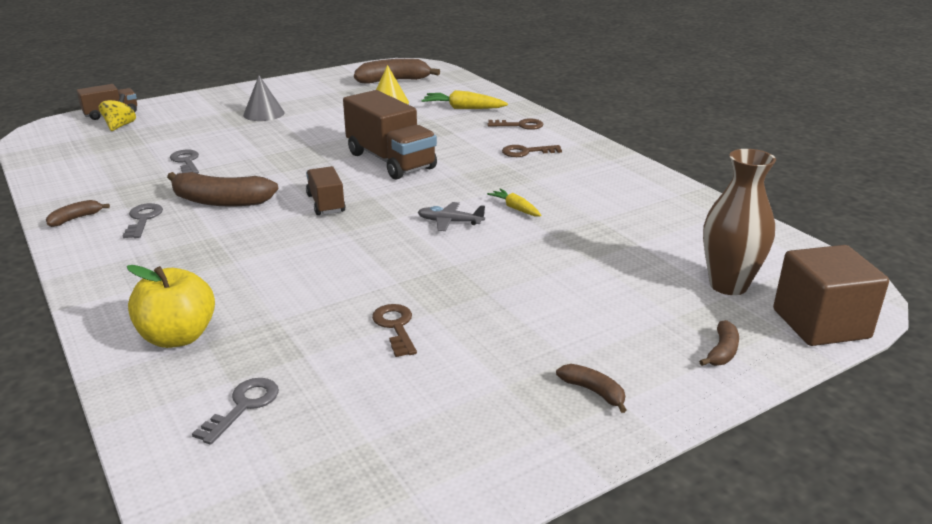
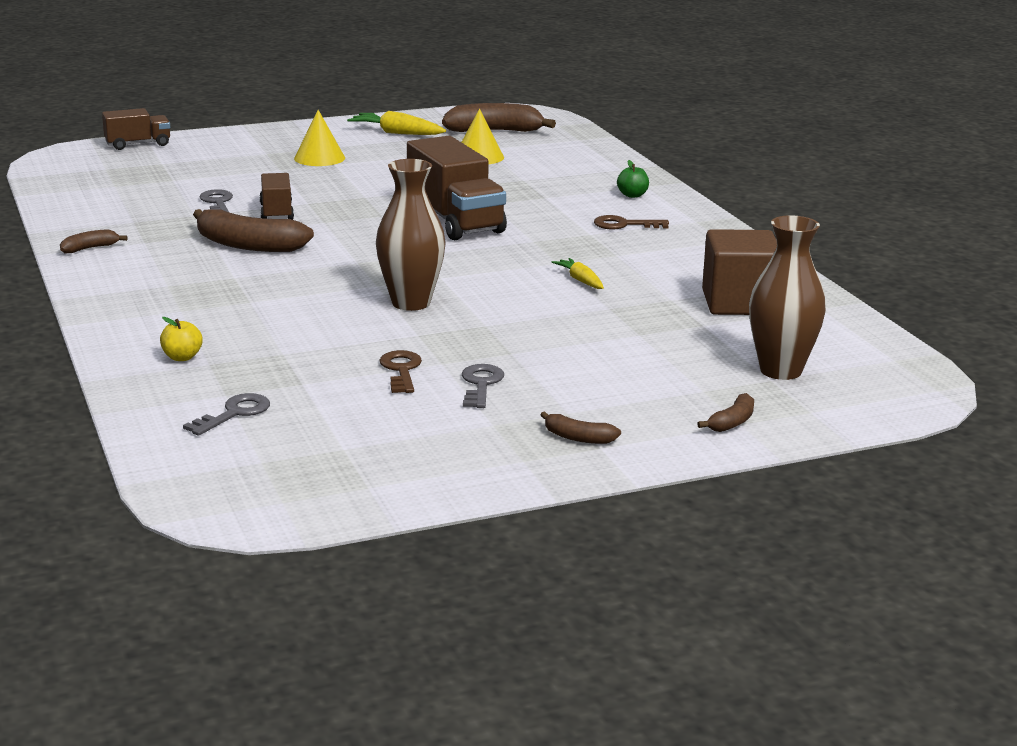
camera: 10 degrees right, 5 degrees down
yellow spinning top [99,94,136,131] -> none
grey key [122,203,163,238] -> grey key moved to [462,364,504,408]
yellow apple [127,265,215,348] -> yellow apple [160,317,203,361], size x0.51
grey cone [243,75,285,121] -> yellow cone [294,110,345,166]
brown truck [306,166,346,215] -> brown truck moved to [259,173,294,220]
grey plane [418,202,485,231] -> none
yellow carrot [421,90,508,109] -> yellow carrot moved to [347,111,446,135]
brown key [487,118,543,130] -> green apple [617,160,649,198]
brown banana [556,364,626,413] -> brown banana turned 150 degrees clockwise [541,411,621,444]
brown cube [773,245,889,346] -> brown cube moved to [702,229,777,315]
none -> brown vase [376,159,446,311]

